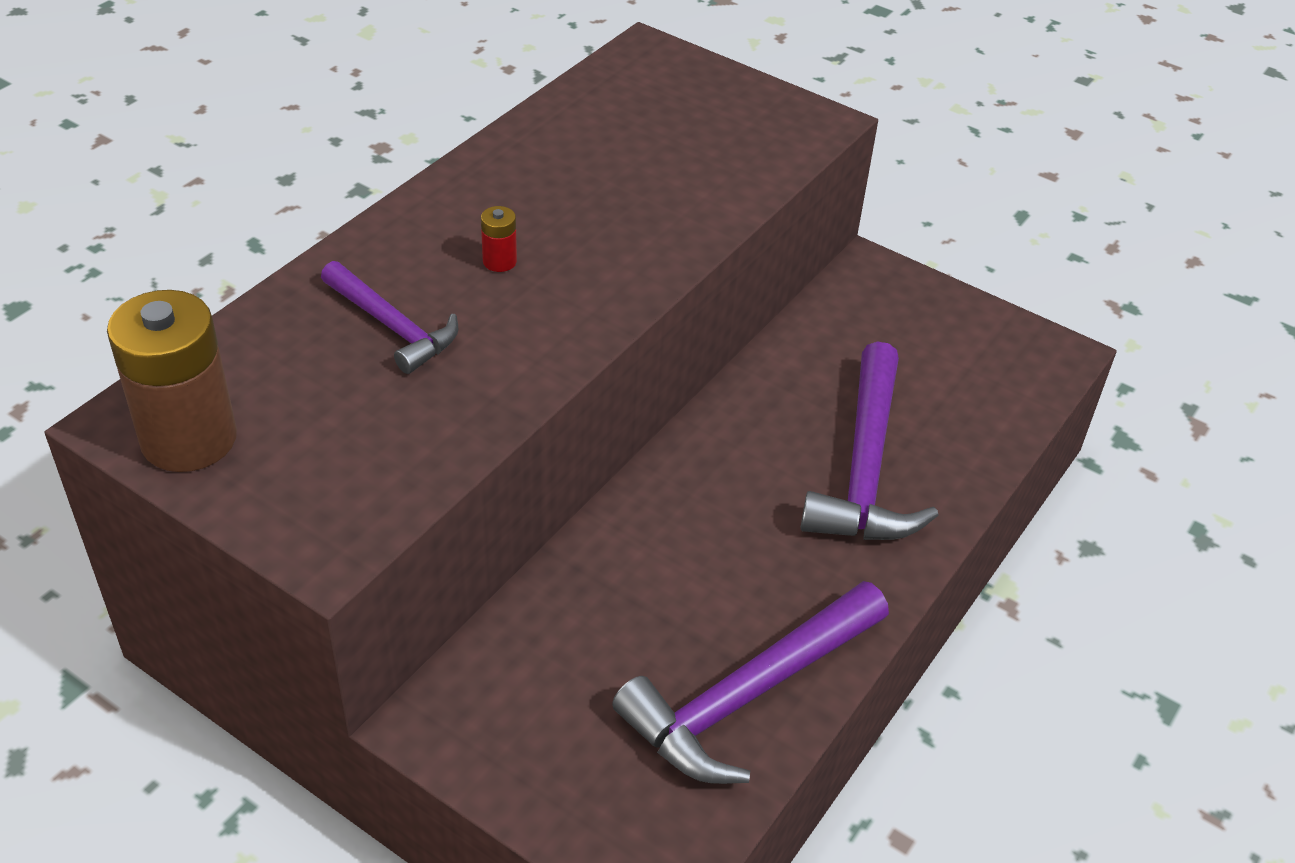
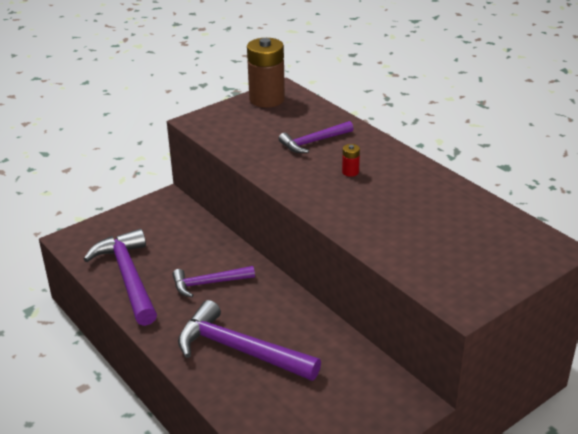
camera: 110 degrees right, 10 degrees down
none -> purple hammer [172,266,255,298]

